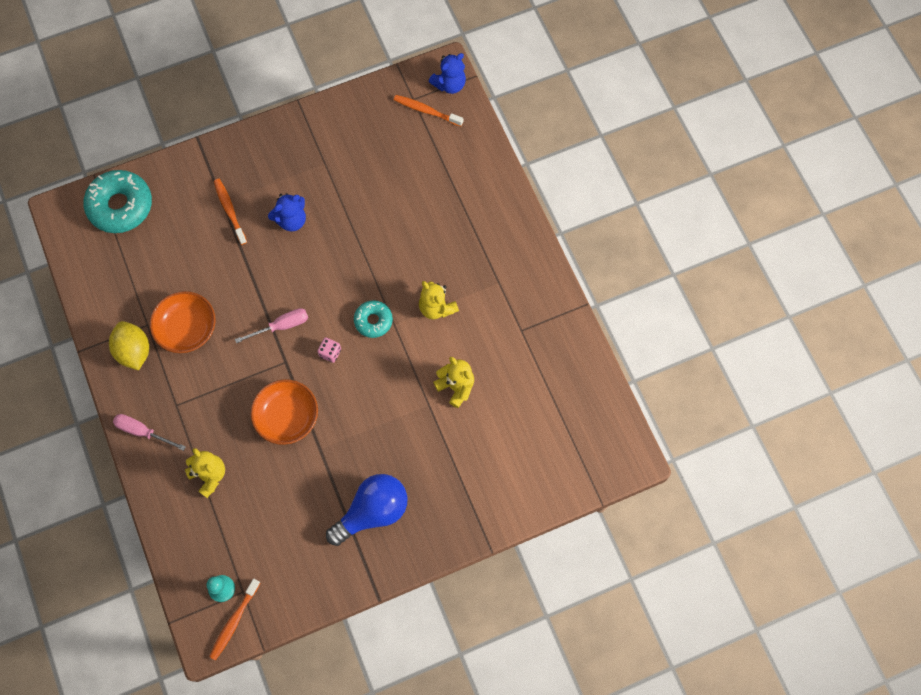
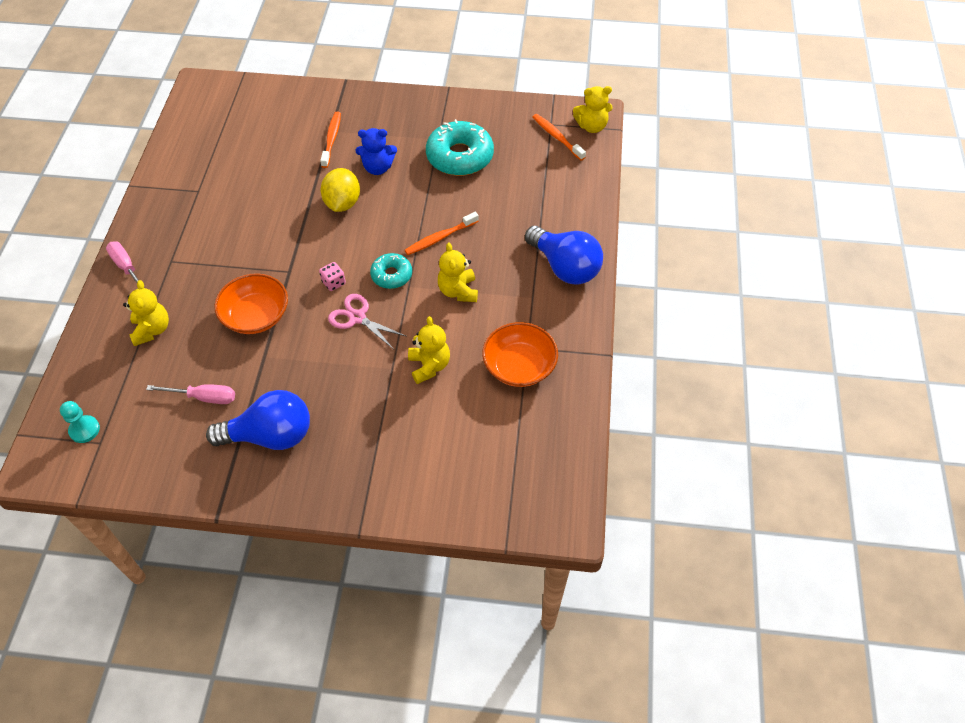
camera: 30 degrees right, 15 degrees down
turquoise donut [83,170,152,233] -> turquoise donut moved to [426,119,494,176]
yellow lemon [109,321,149,371] -> yellow lemon moved to [320,168,360,212]
orange bowl [150,291,216,353] -> orange bowl moved to [482,322,558,387]
orange toothbrush [209,579,260,660] -> orange toothbrush moved to [405,212,479,255]
pink screwdriver [235,308,308,343] -> pink screwdriver moved to [146,384,235,404]
blue teddy bear [429,53,466,94] -> yellow teddy bear [573,86,612,133]
none -> pink scissors [328,294,407,349]
none -> blue light bulb [525,226,603,285]

